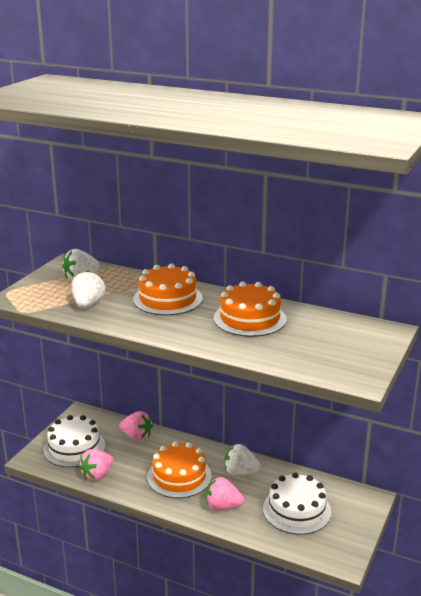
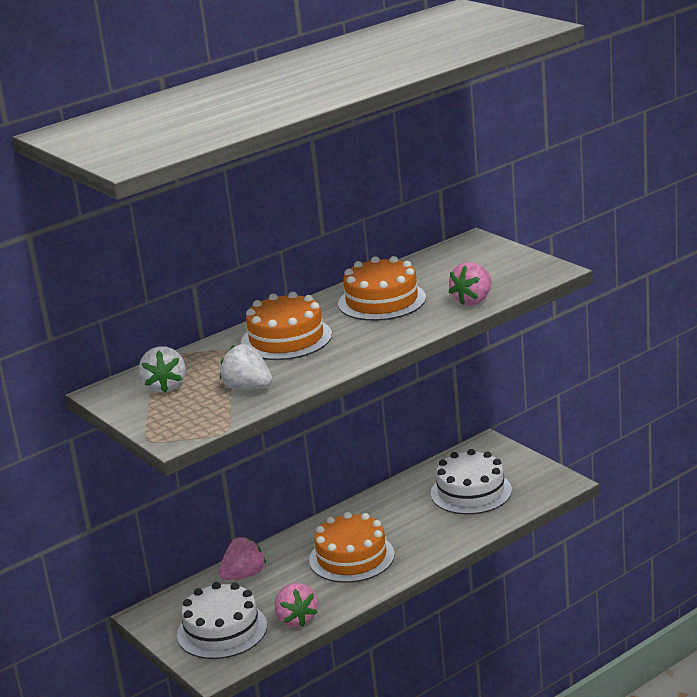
camera: 60 degrees left, 0 degrees up
pink strawberry [206,477,244,510] -> pink strawberry moved to [449,262,492,306]
white strawberry [225,444,261,475] -> none

